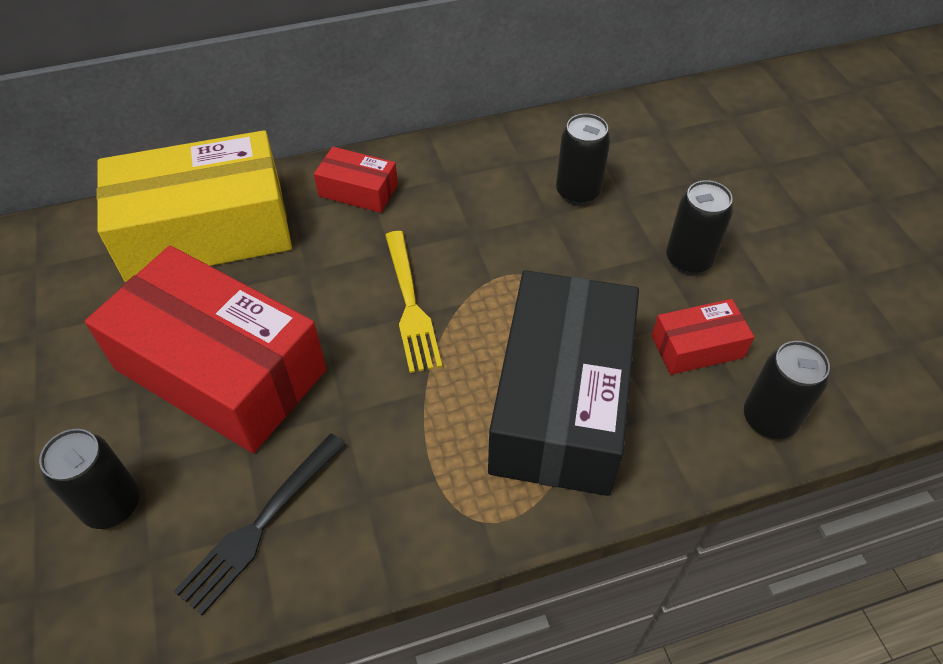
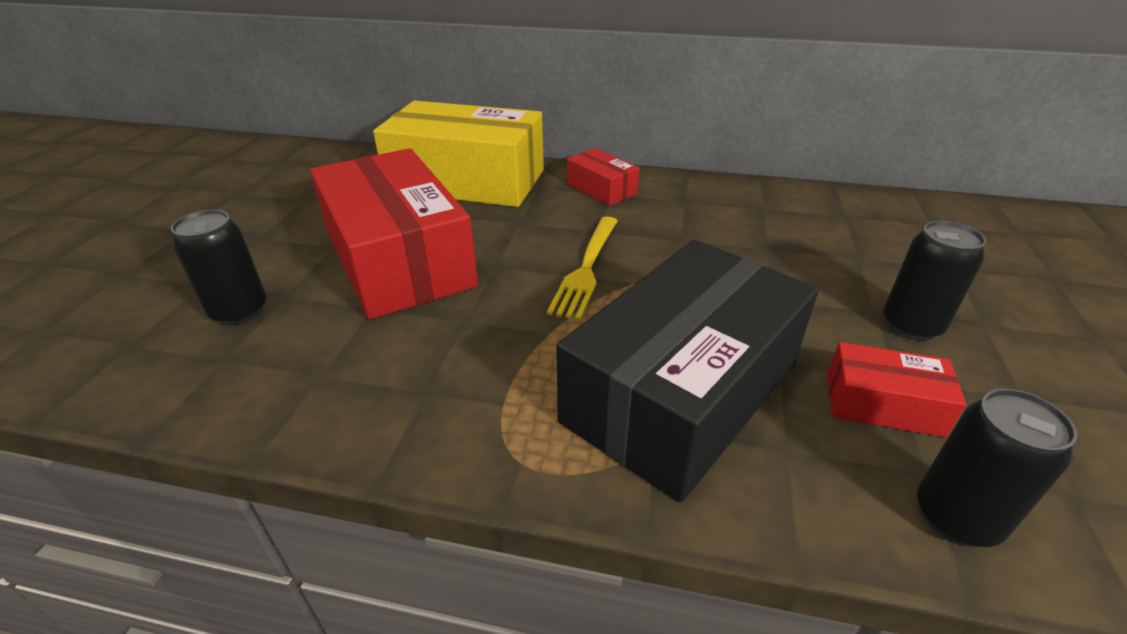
camera: 30 degrees right, 15 degrees down
black fork [174,434,346,615] -> none
black can [556,113,610,205] -> none

